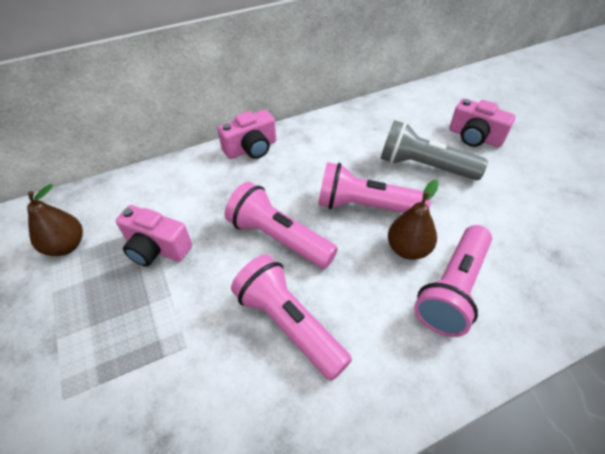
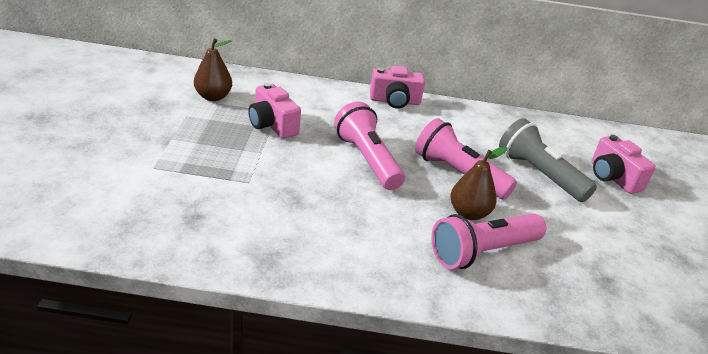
camera: 25 degrees right, 15 degrees down
pink flashlight [231,255,352,381] -> none

